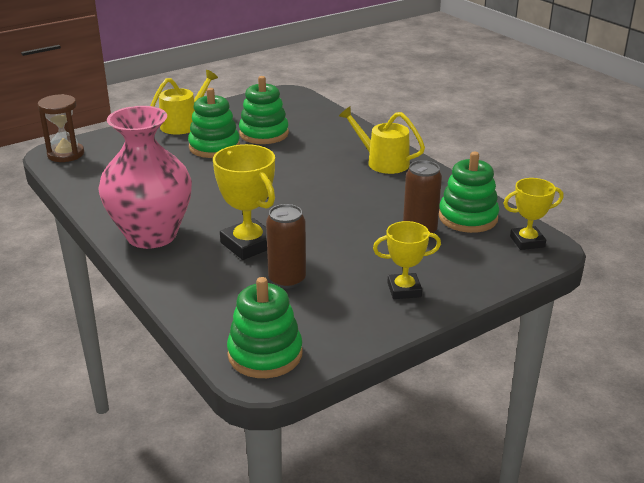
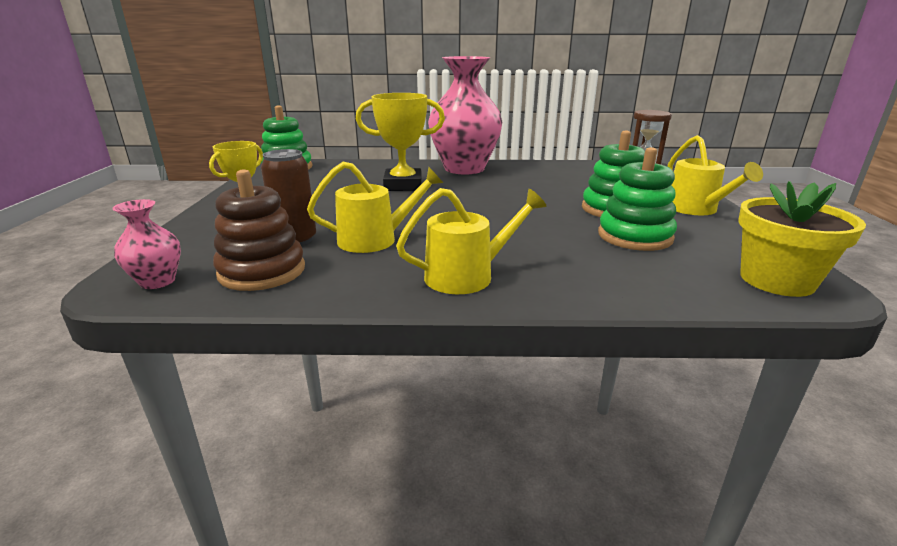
camera: 125 degrees right, 5 degrees down
brown can [266,204,306,289] -> none
green stacking toy [439,152,499,233] -> brown stacking toy [213,169,305,291]
yellow trophy [503,178,563,250] -> pink vase [112,199,181,289]
none -> yellow watering can [307,162,443,253]
none -> yellow flower pot [738,181,866,297]

